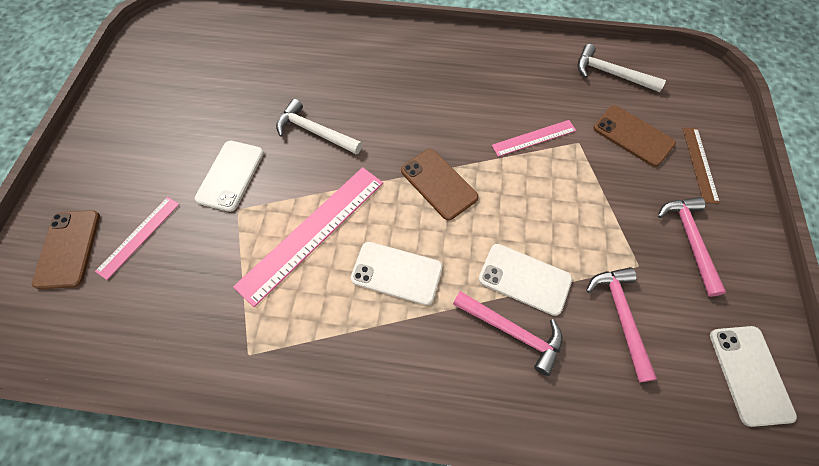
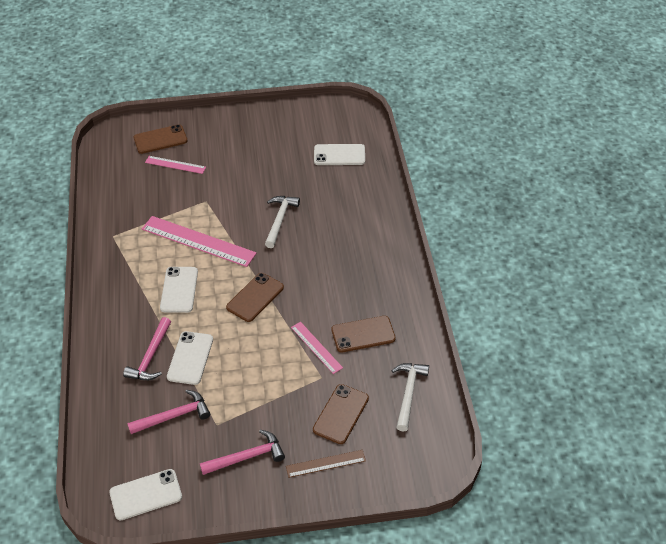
camera: 75 degrees right, 15 degrees down
white phone [195,141,264,212] -> white phone moved to [314,144,365,165]
none -> brown phone [332,316,396,352]

